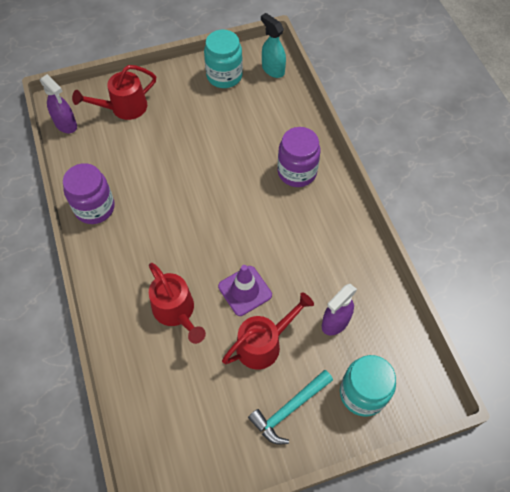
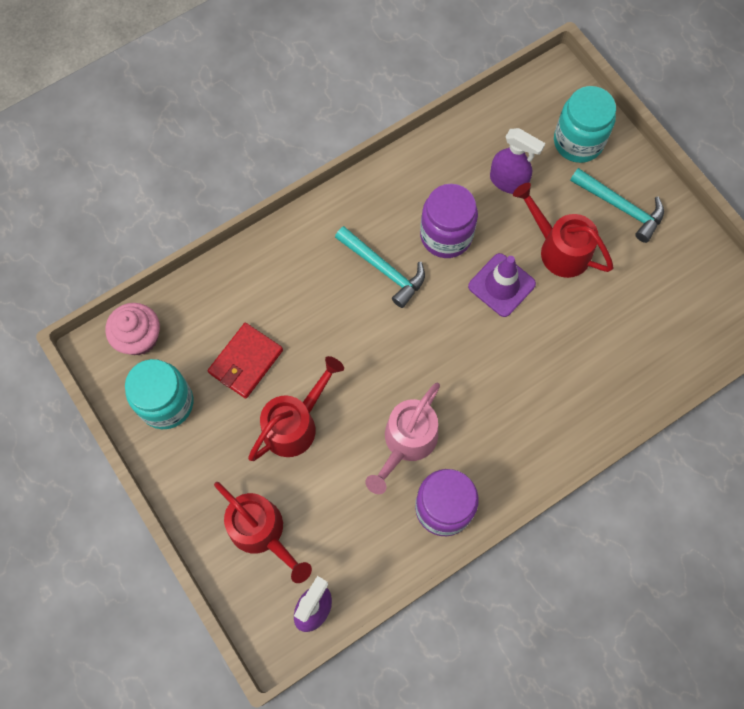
camera: 105 degrees left, 10 degrees up
red watering can [149,263,206,344] -> red watering can moved to [248,356,344,461]
turquoise spray bottle [261,13,286,78] -> pink cupcake [106,303,160,355]
purple jar [278,127,321,187] -> purple jar moved to [420,184,478,258]
none -> red wallet [208,323,283,398]
none -> turquoise hammer [335,226,425,308]
none -> pink watering can [365,383,440,494]

